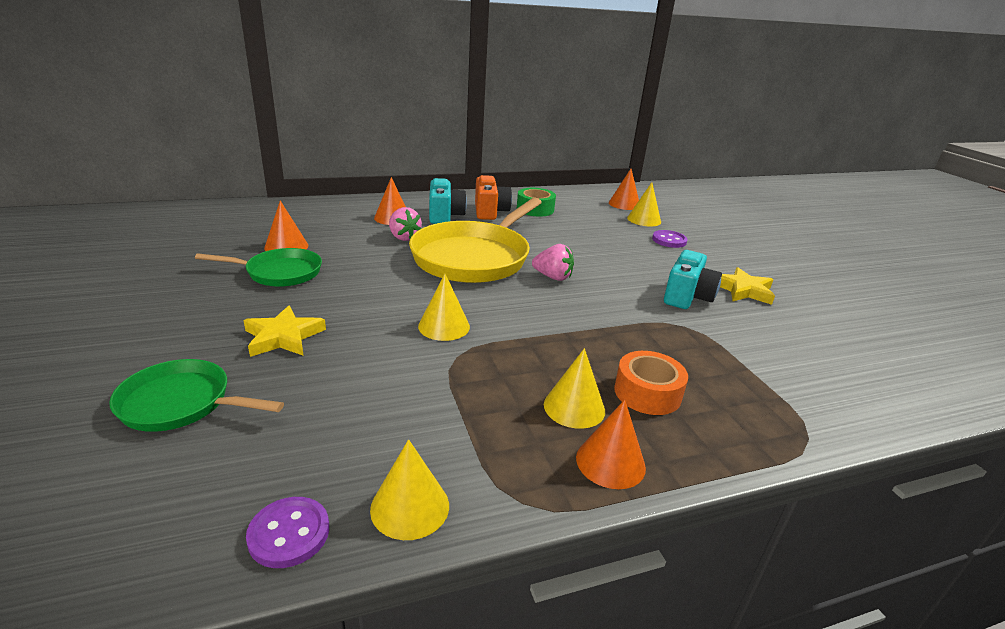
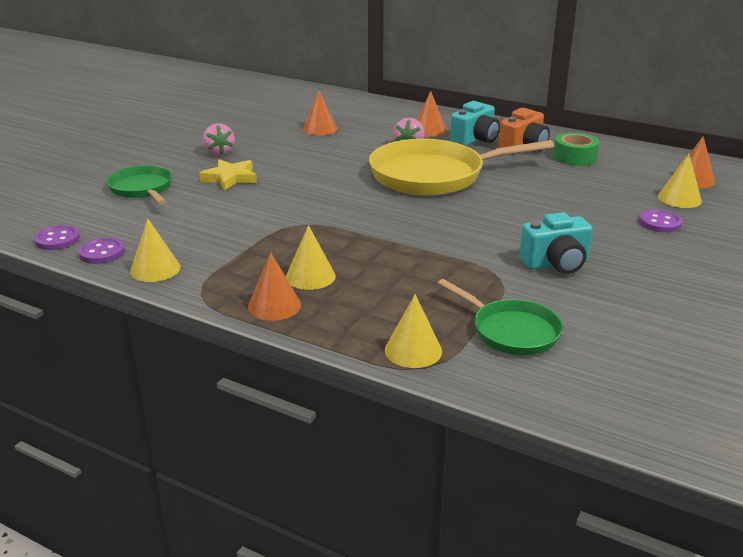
camera: 50 degrees right, 0 degrees up
green pan [195,248,322,287] -> green pan moved to [437,279,563,355]
yellow cone [418,274,470,341] -> yellow cone moved to [385,294,442,368]
pink strawberry [532,244,574,281] -> pink strawberry moved to [203,123,235,155]
orange tape [614,351,688,415] -> none
yellow star [720,267,775,305] -> none
none -> purple button [34,225,80,250]

